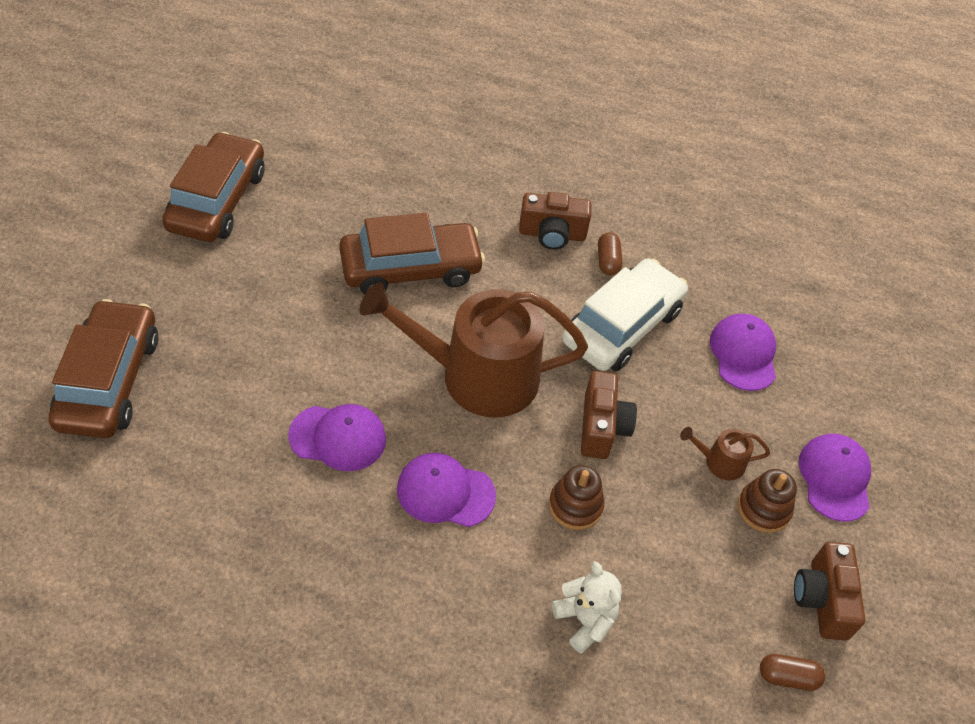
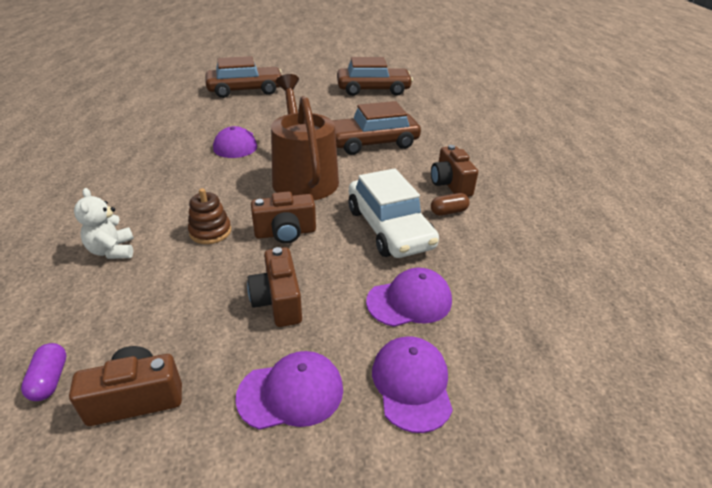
camera: 75 degrees right, 15 degrees down
brown car [339,213,485,294] -> brown car turned 105 degrees clockwise [332,101,421,155]
purple cap [397,453,496,527] -> purple cap moved to [372,336,453,433]
white teddy bear [552,561,622,653] -> white teddy bear turned 120 degrees clockwise [74,188,134,259]
white car [562,258,688,371] -> white car turned 45 degrees clockwise [349,168,439,258]
brown watering can [680,427,770,480] -> brown camera [247,247,302,327]
brown stacking toy [738,469,797,533] -> none
brown capsule [760,654,825,691] -> purple capsule [21,343,66,401]

